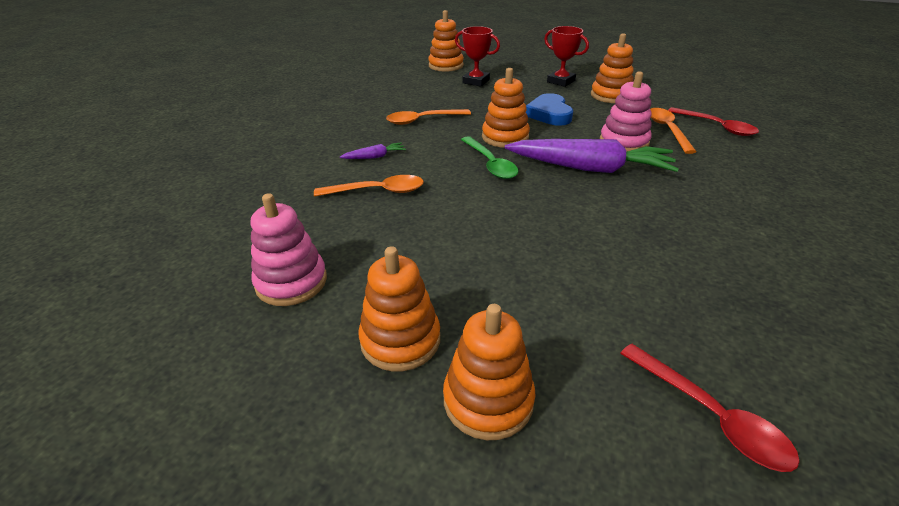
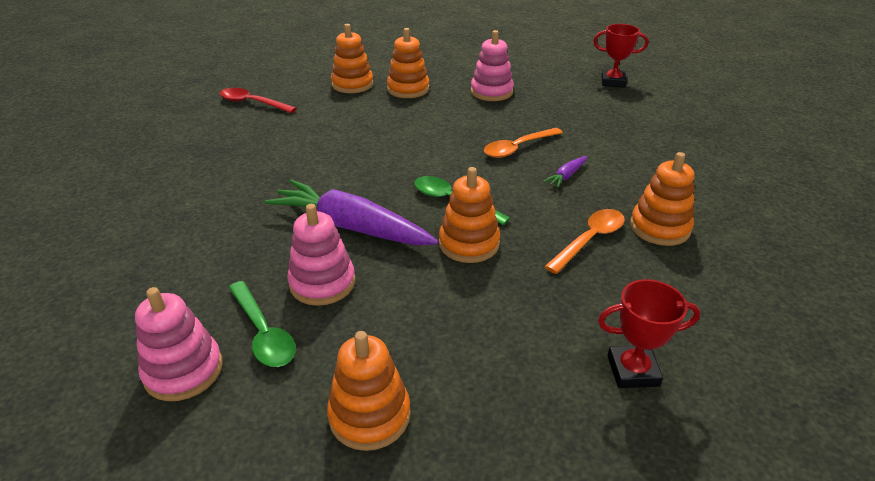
camera: 150 degrees right, 0 degrees up
orange stacking toy [428,10,464,72] -> orange stacking toy moved to [630,152,695,246]
purple carrot [505,139,679,173] -> purple carrot turned 45 degrees clockwise [264,179,439,245]
blue heart [526,93,573,126] -> none
red trophy [544,26,589,87] -> red trophy moved to [593,24,648,88]
orange spoon [650,108,697,154] -> green spoon [228,281,296,367]
red spoon [668,107,759,136] -> pink stacking toy [135,287,223,401]

